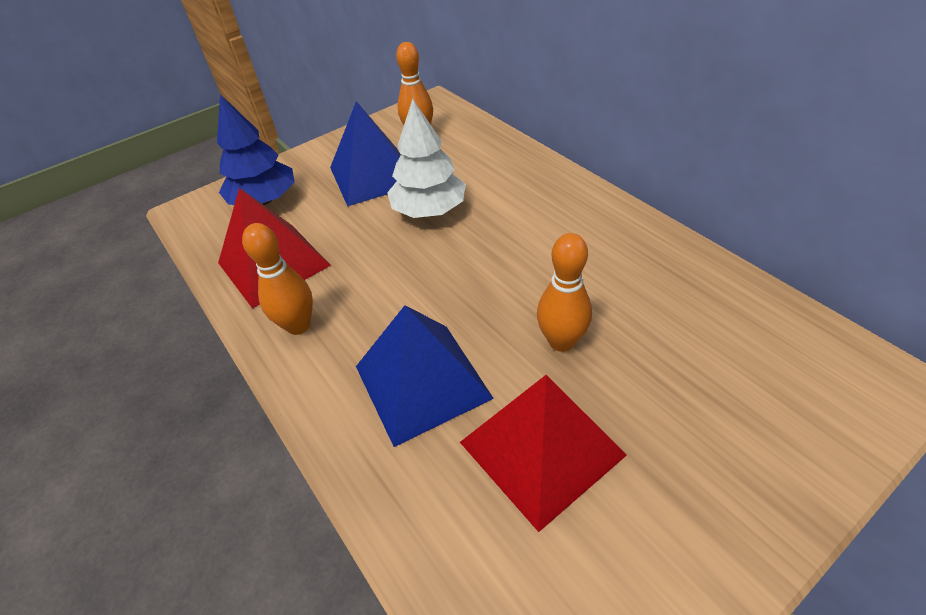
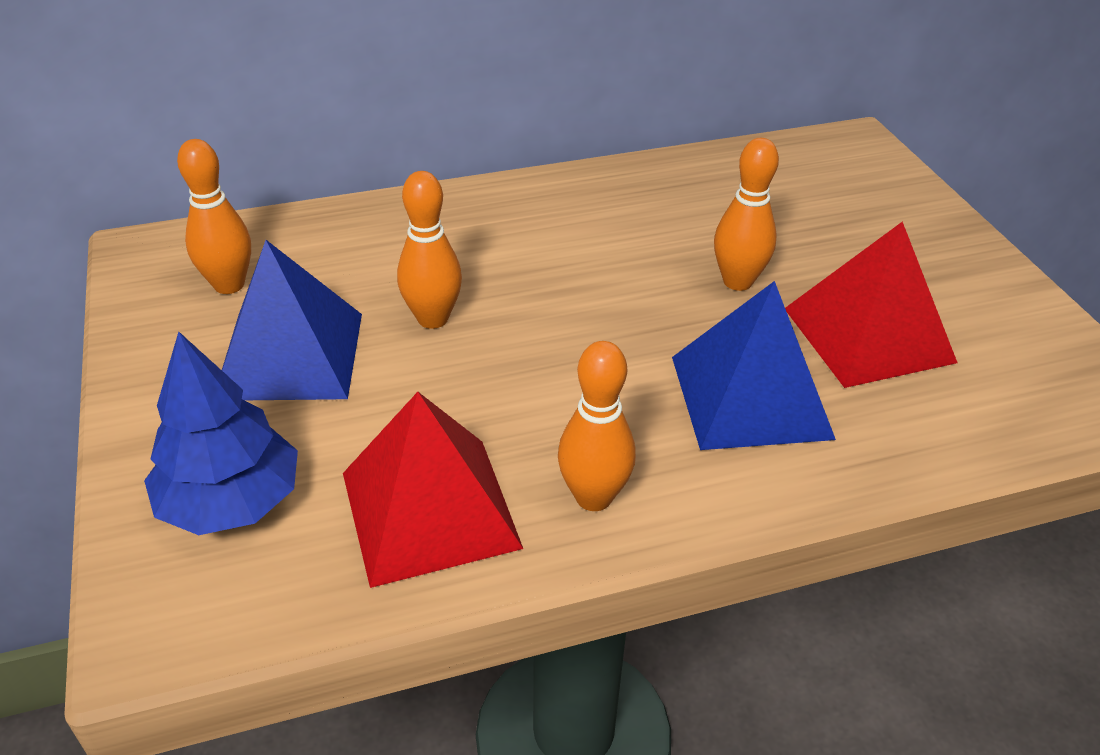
camera: 75 degrees left, 5 degrees down
white tree [387,99,466,218] -> orange bowling pin [397,171,462,329]

